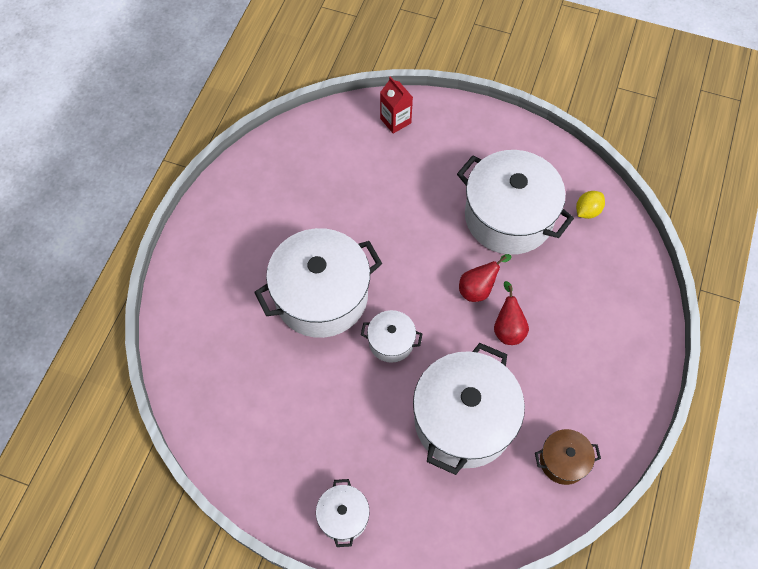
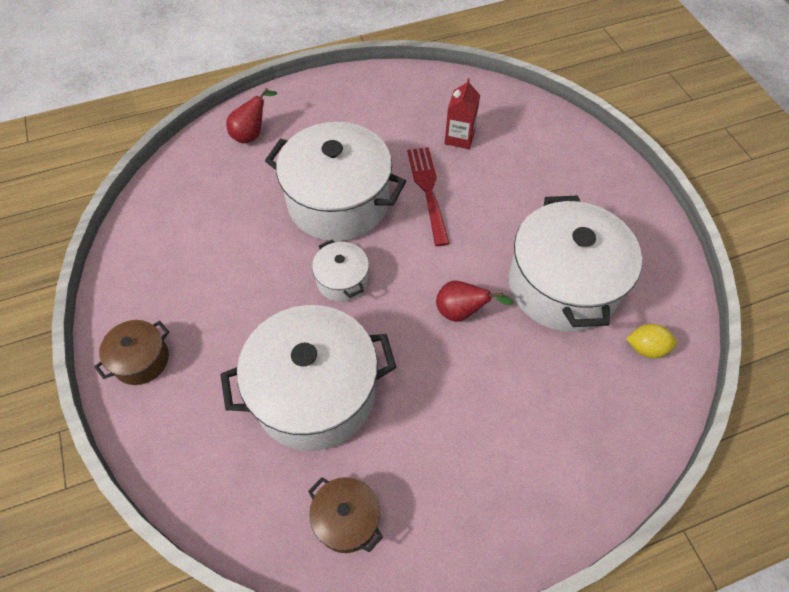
camera: 50 degrees right, 5 degrees down
white pot [316,479,370,547] -> brown pot [95,320,169,385]
red carton [380,76,413,134] -> red carton moved to [445,78,480,149]
red pear [494,281,529,345] -> red pear moved to [226,88,277,144]
none -> red fork [407,147,450,246]

